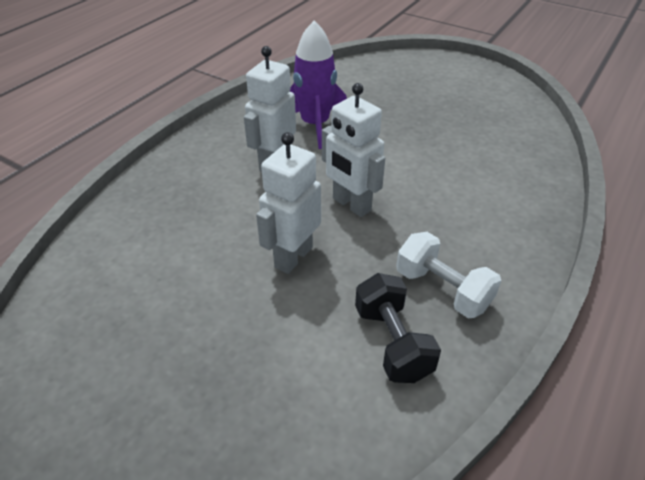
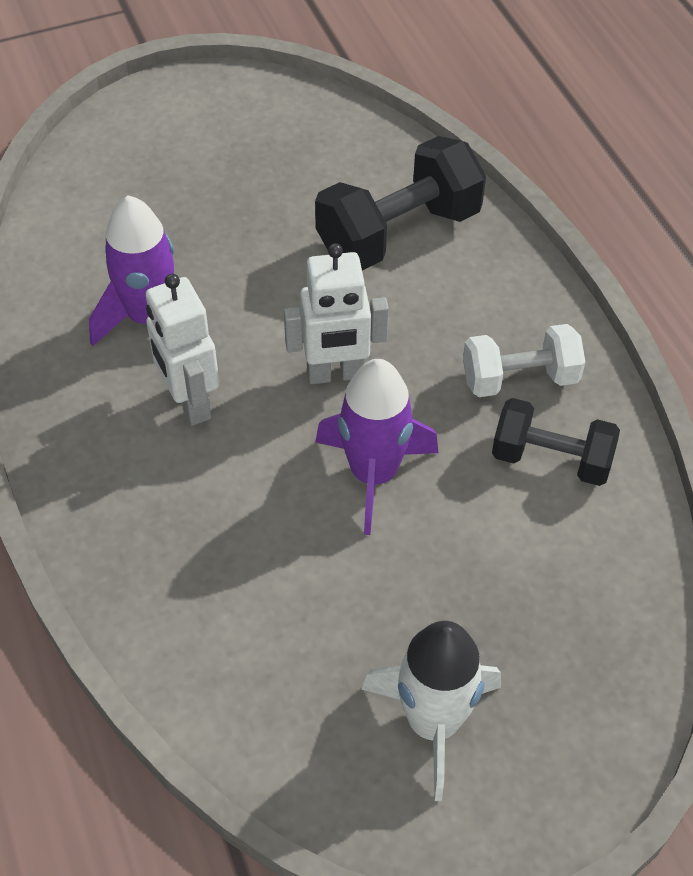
camera: 55 degrees left, 10 degrees up
white robot [256,132,321,274] -> purple rocket [315,359,439,535]
none -> black dumbbell [315,136,486,271]
none -> white rocket [361,621,501,801]

